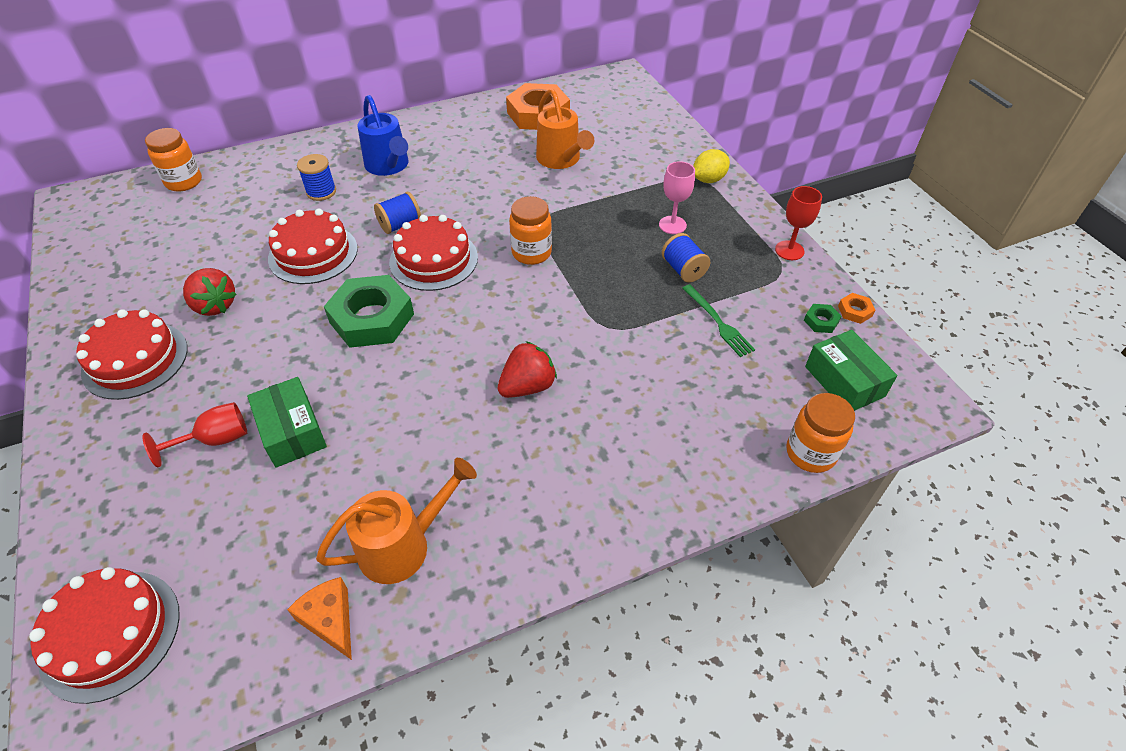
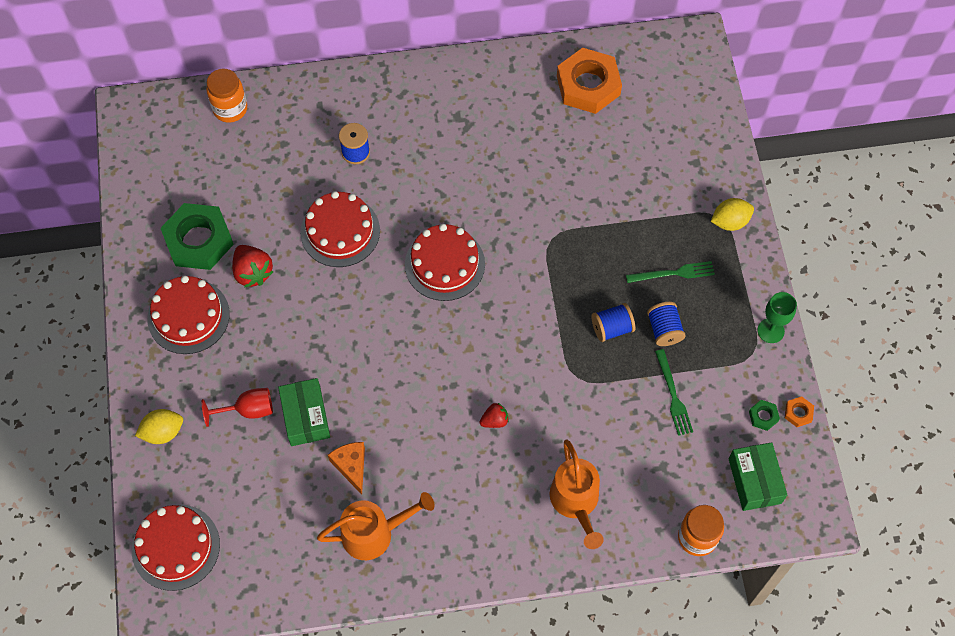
camera: 15 degrees right, 15 degrees up
orange cheese [287,577,352,660] -> orange cheese moved to [328,442,365,495]
green nut [324,275,414,348] -> green nut moved to [161,203,234,270]
blue watering can [357,95,409,176] -> none
blue spool [374,192,421,234] -> blue spool moved to [592,303,635,342]
red strawberry [497,341,557,398] -> red strawberry [480,403,509,428], size x0.59
orange jar [509,196,552,265] -> none
orange watering can [536,89,594,169] -> orange watering can moved to [550,439,604,549]
pink goblet [659,161,695,234] -> green fork [626,261,715,283]
red goblet [775,186,822,260] -> green goblet [757,292,797,343]
none -> yellow lemon [135,409,183,444]

